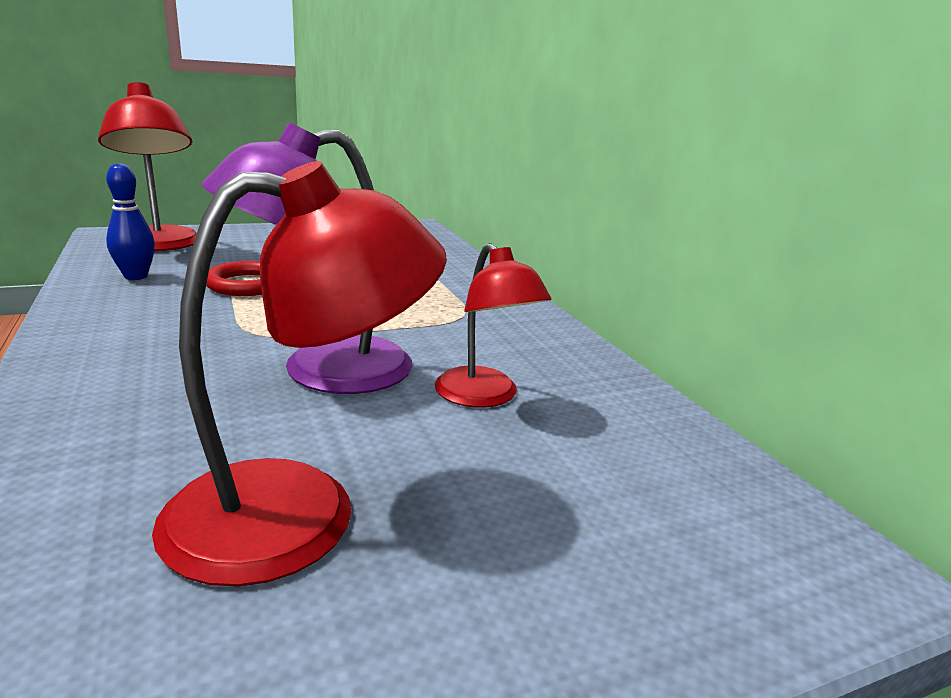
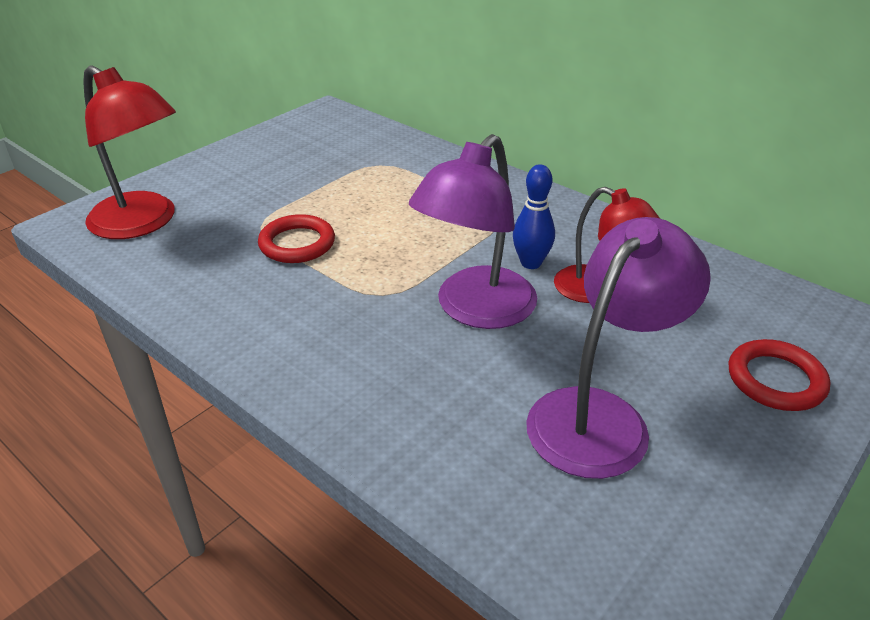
camera: 25 degrees left, 15 degrees up
blue bowling pin [106,163,155,280] -> blue bowling pin moved to [513,164,555,269]
red lamp [152,161,447,587] -> purple lamp [526,217,711,479]
none -> red ring [728,339,830,411]

